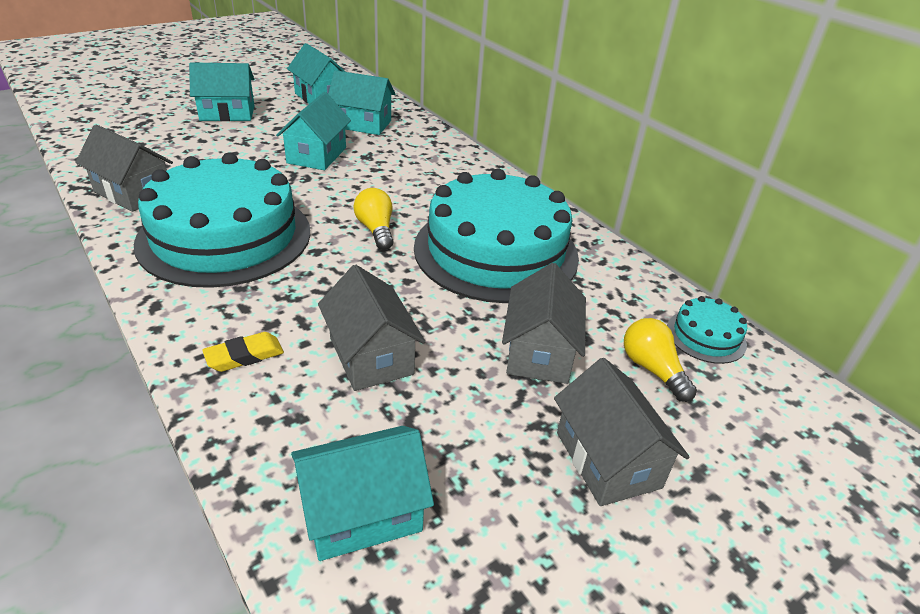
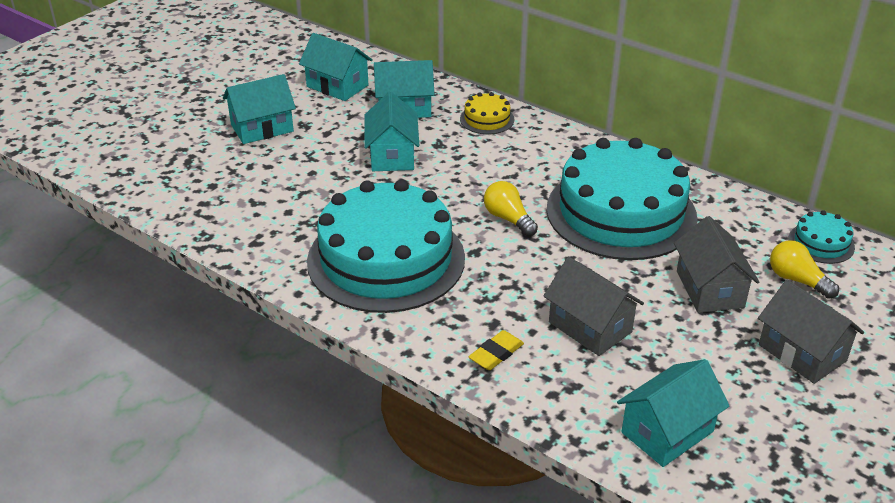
camera: 15 degrees left, 0 degrees up
grey house [75,125,173,212] -> none
none -> yellow cake [460,92,515,134]

